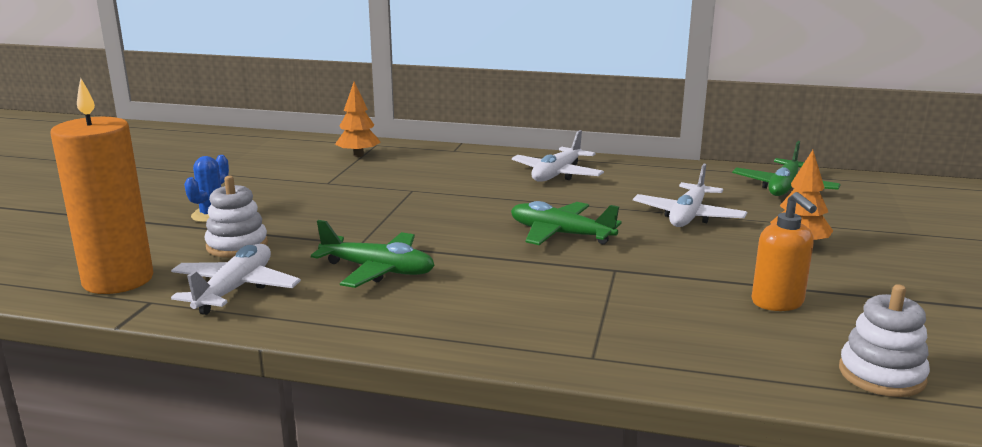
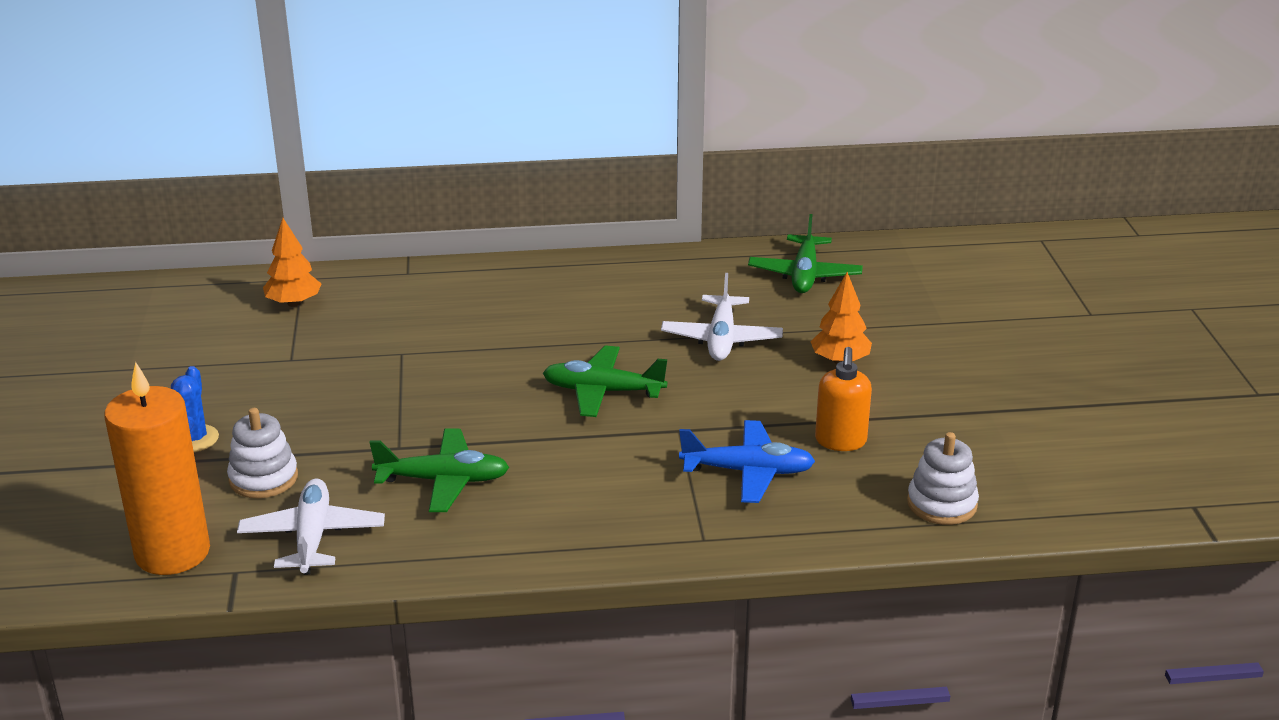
camera: 20 degrees left, 10 degrees up
white plane [512,130,604,181] -> none
orange soap dispenser [752,192,817,311] -> orange soap dispenser turned 45 degrees clockwise [815,347,872,451]
none -> blue plane [679,420,815,503]

